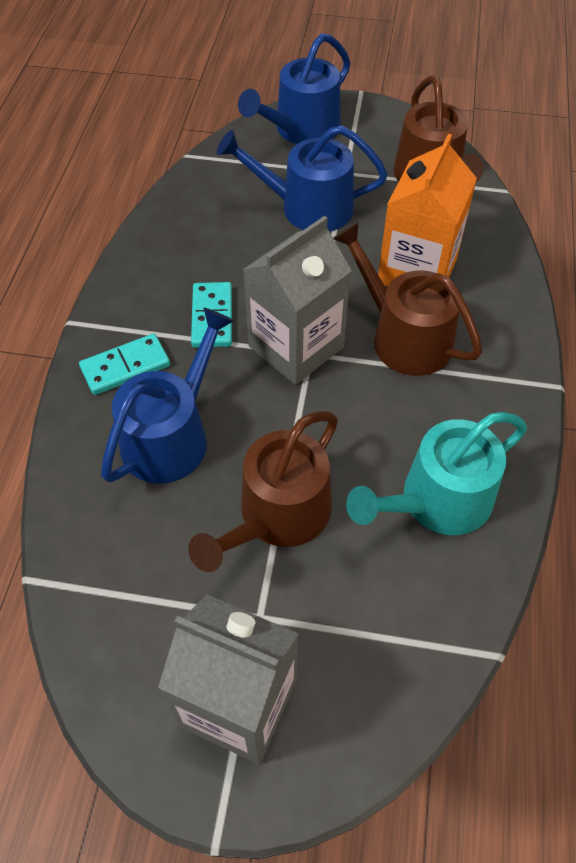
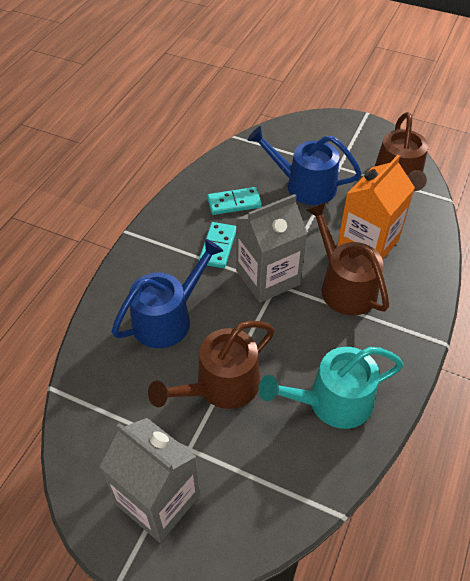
camera: 15 degrees right, 5 degrees down
turquoise domino [79,333,170,395] -> turquoise domino moved to [207,187,262,215]
blue watering can [238,33,350,144] -> none

